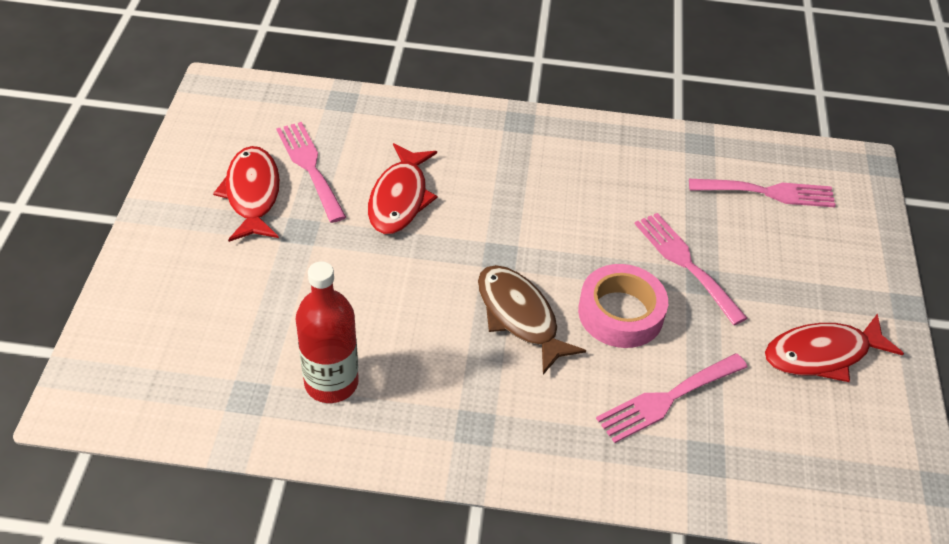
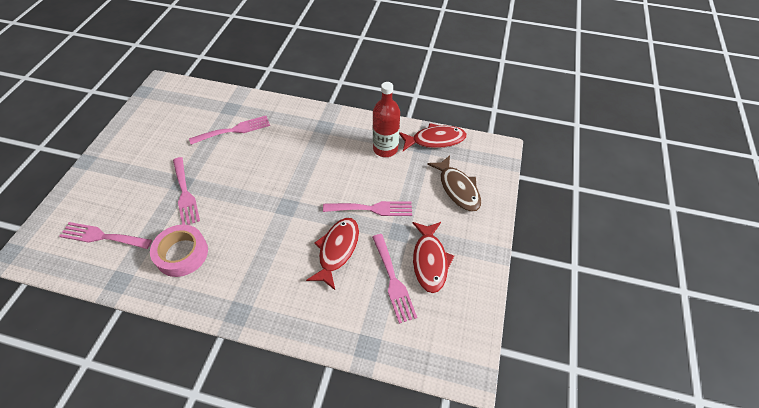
camera: 170 degrees left, 5 degrees up
brown fish [478,265,586,374] -> brown fish moved to [427,155,481,212]
pink tape [578,264,668,348] -> pink tape moved to [150,225,208,277]
red fish [765,314,904,382] -> red fish moved to [399,123,467,151]
none -> pink fork [323,201,412,216]

